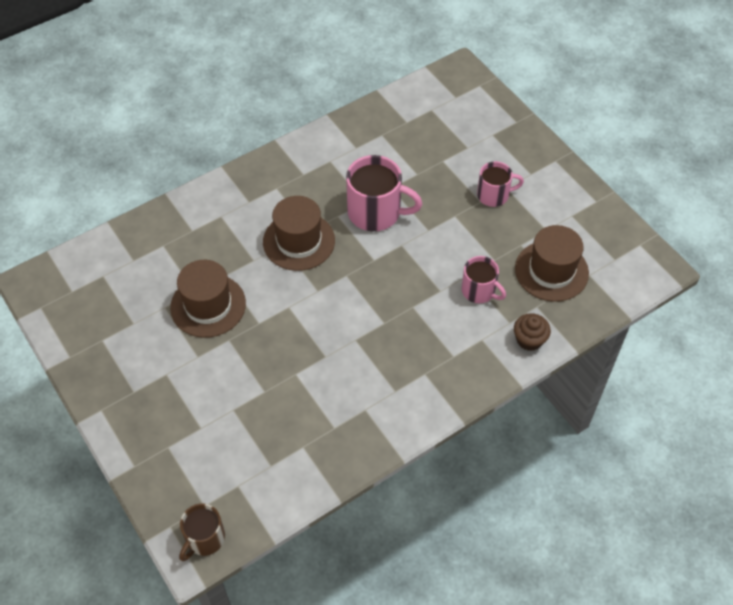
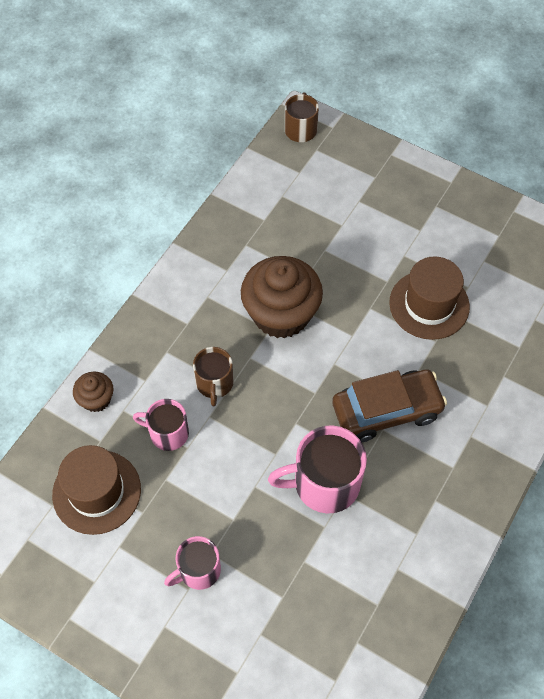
camera: 155 degrees right, 5 degrees up
brown hat [263,196,335,271] -> brown car [332,370,447,442]
none -> brown mug [193,347,234,407]
none -> brown cupcake [241,256,323,339]

